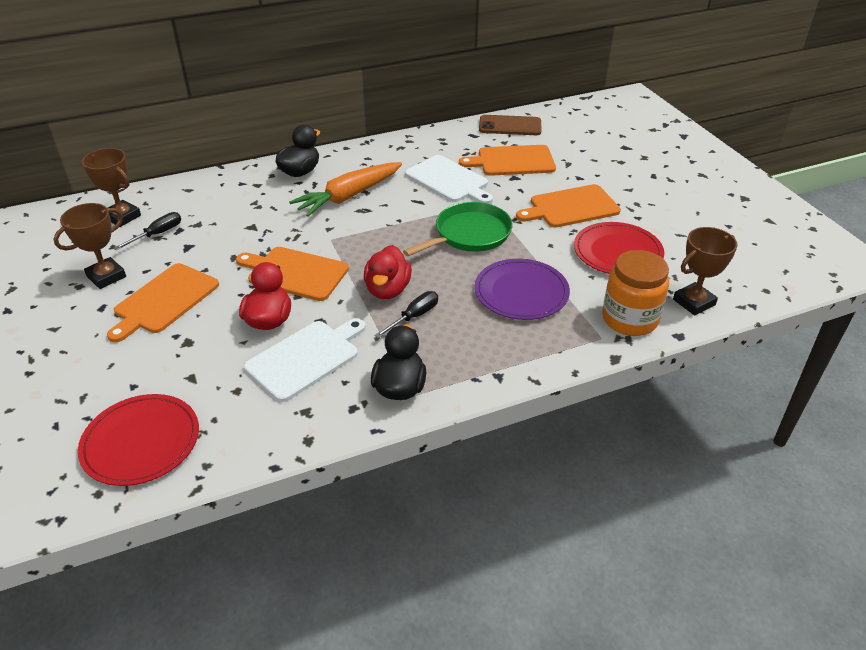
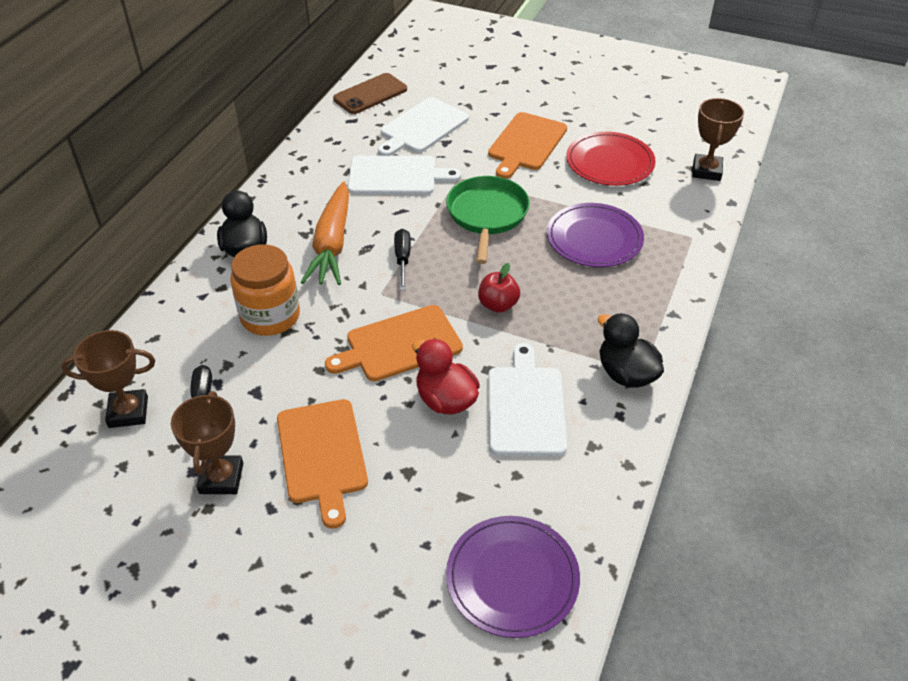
camera: 45 degrees left, 5 degrees up
red plate [78,394,199,486] -> purple plate [446,516,580,638]
red duck [364,245,412,299] -> red apple [478,263,520,313]
black screwdriver [374,291,438,338] -> black screwdriver moved to [394,229,411,290]
orange cutting board [459,145,556,176] -> white cutting board [378,97,469,156]
orange jar [602,250,669,336] -> orange jar moved to [230,244,300,336]

